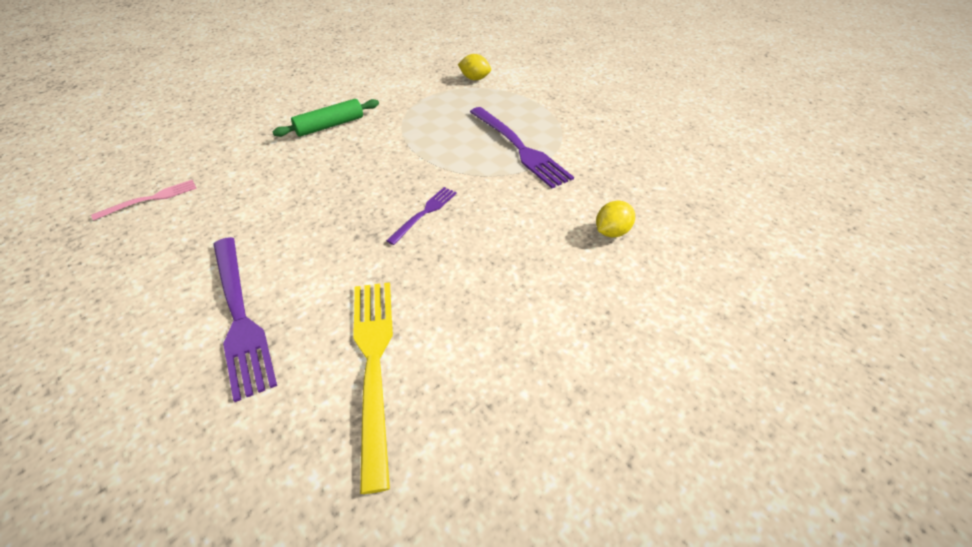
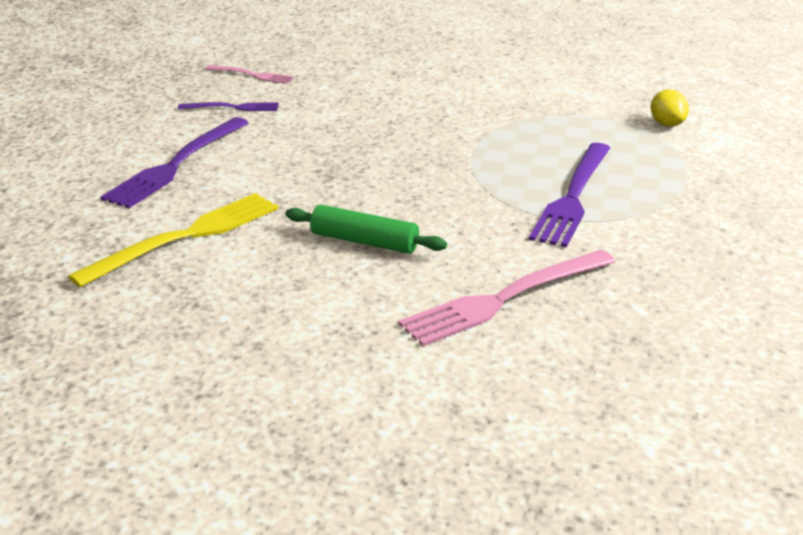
camera: 55 degrees right, 15 degrees down
green rolling pin [273,99,379,137] -> green rolling pin moved to [286,205,447,254]
purple fork [386,187,457,245] -> purple fork moved to [178,102,278,111]
yellow lemon [596,201,635,238] -> pink fork [398,250,615,346]

